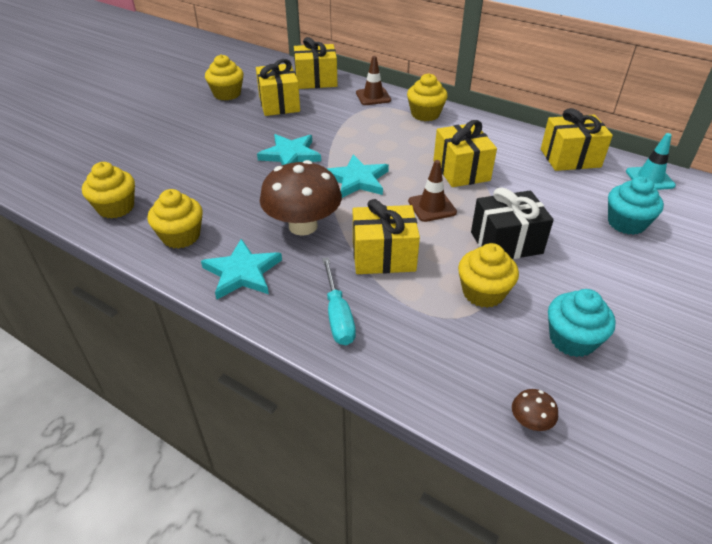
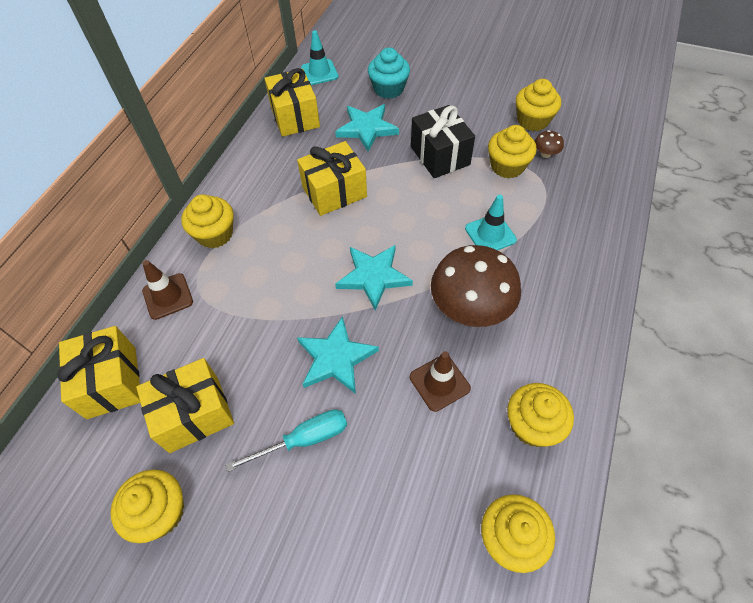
camera: 100 degrees left, 15 degrees up
turquoise star [201,239,282,299] -> turquoise star moved to [335,104,399,152]
turquoise screwdriver [322,257,356,345] -> turquoise screwdriver moved to [225,409,347,472]
yellow gift [353,199,420,274] -> turquoise traffic cone [465,195,517,250]
brown traffic cone [408,160,457,222] -> brown traffic cone moved to [410,351,471,412]
brown mushroom [512,389,558,431] -> brown mushroom moved to [535,130,564,158]
turquoise cupcake [548,289,616,357] -> yellow cupcake [516,79,561,131]

